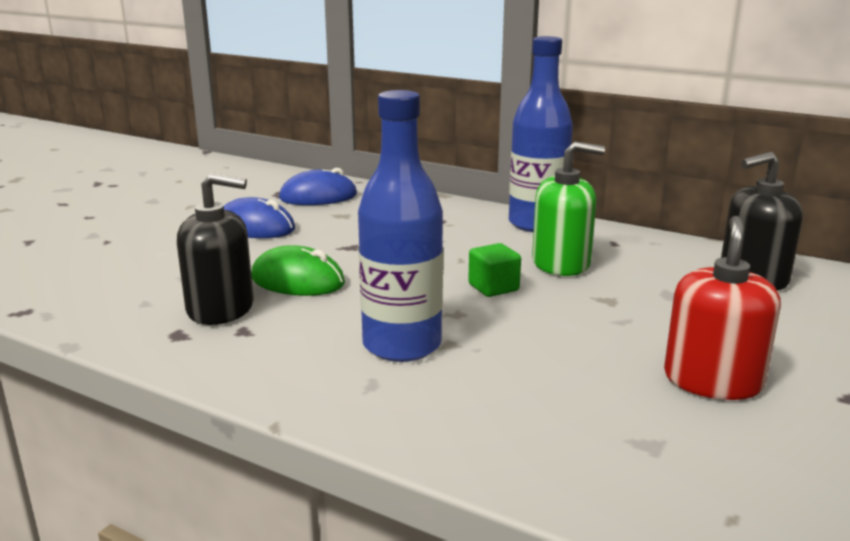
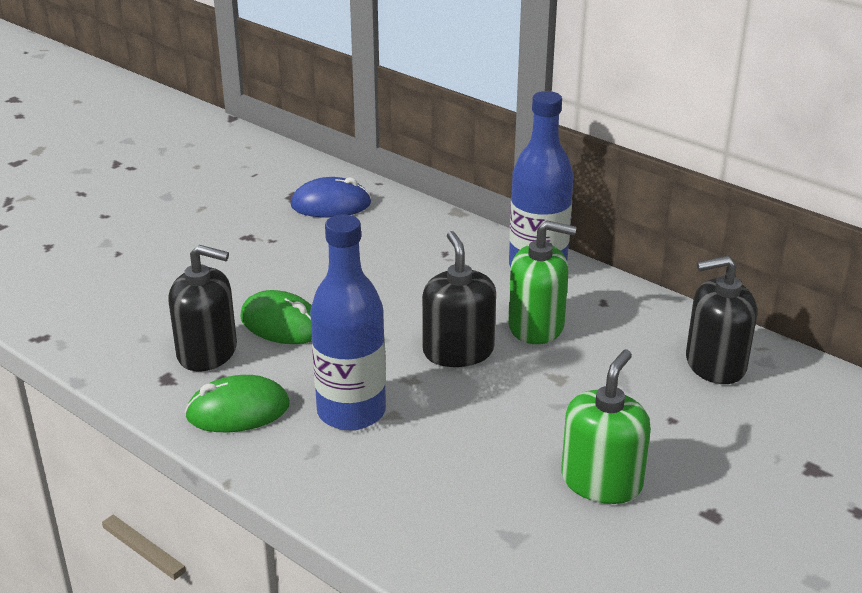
camera: 10 degrees right, 10 degrees up
blue mouse [224,197,295,238] -> none
green cube [468,243,521,297] -> black soap dispenser [422,231,496,367]
red soap dispenser [664,216,781,400] -> green soap dispenser [561,350,651,504]
none -> green mouse [185,375,290,432]

